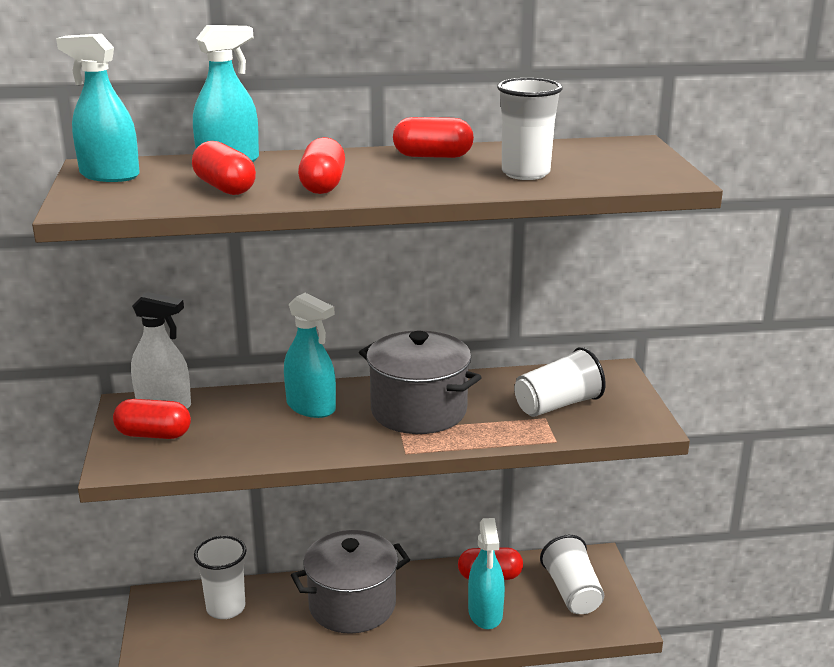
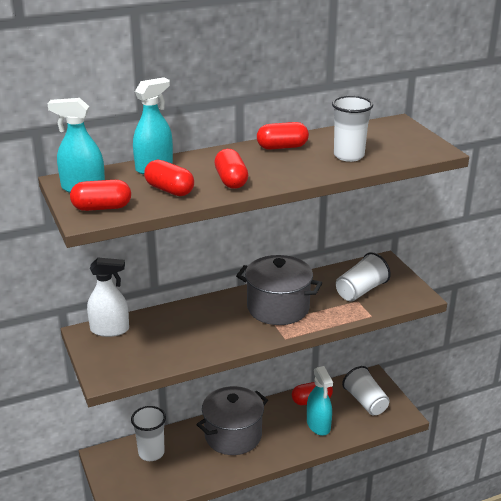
camera: 15 degrees left, 5 degrees up
red capsule [113,399,191,439] -> red capsule moved to [70,180,131,211]
turquoise spray bottle [284,293,336,418] -> none

